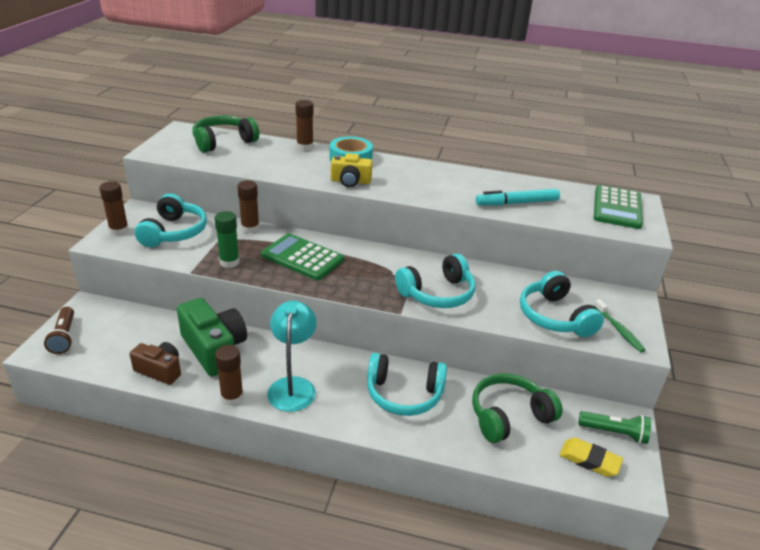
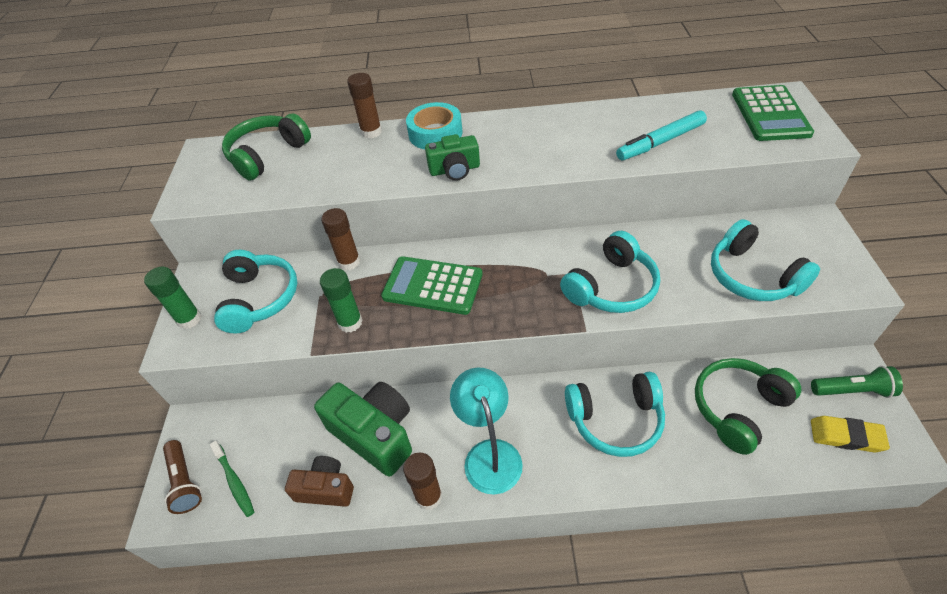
camera: 10 degrees left, 15 degrees up
brown glue stick [99,181,129,236] -> green glue stick [144,267,201,329]
yellow camera [331,153,372,187] -> green camera [425,134,480,181]
green toothbrush [594,299,645,352] -> green toothbrush moved to [210,440,254,517]

